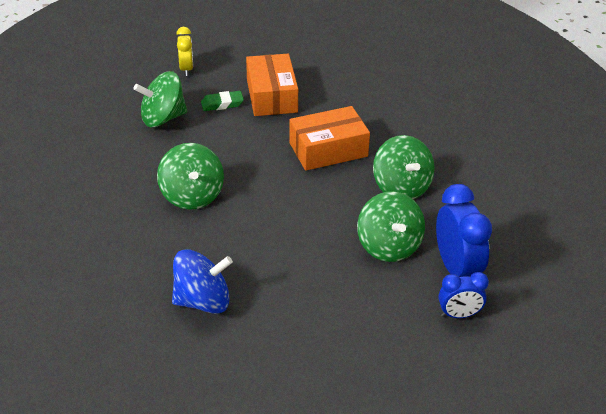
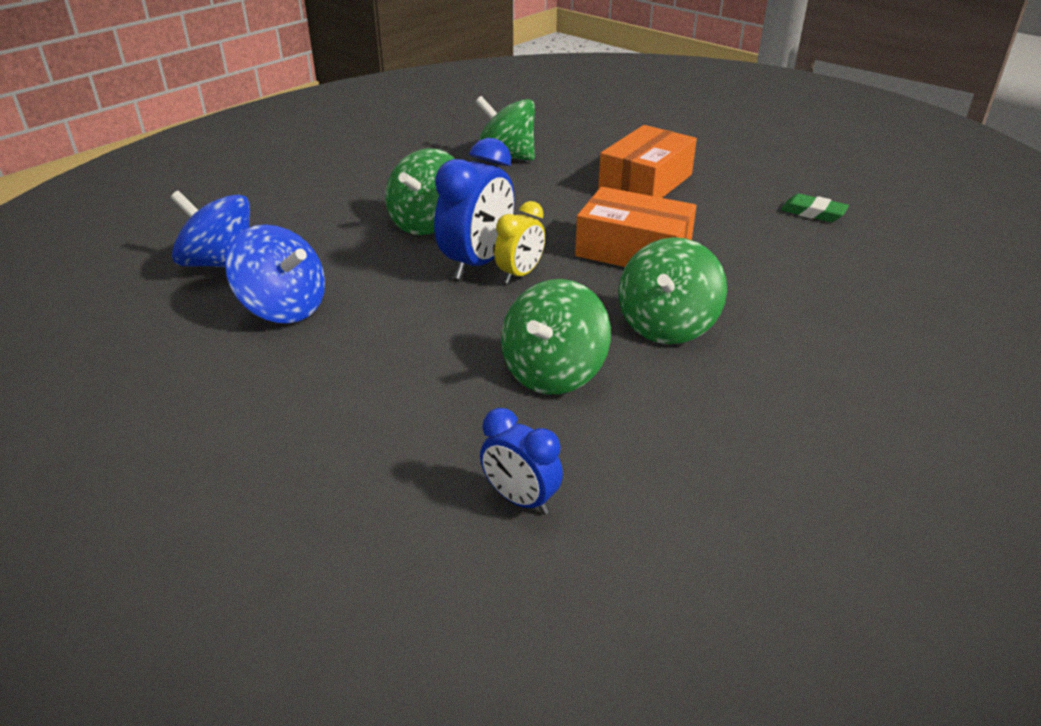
camera: 45 degrees right, 5 degrees down
yellow clock [176,27,193,76] -> yellow clock moved to [494,201,545,284]
green eraser [201,91,244,111] -> green eraser moved to [781,194,849,222]
blue clock [436,184,492,277] -> blue clock moved to [434,138,514,280]
none -> blue spinning top [170,190,250,268]

